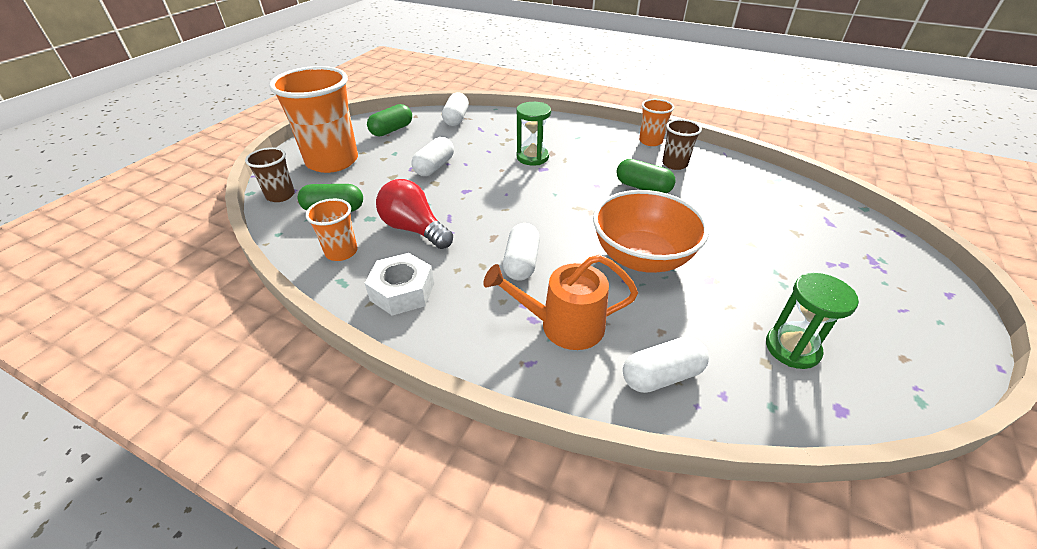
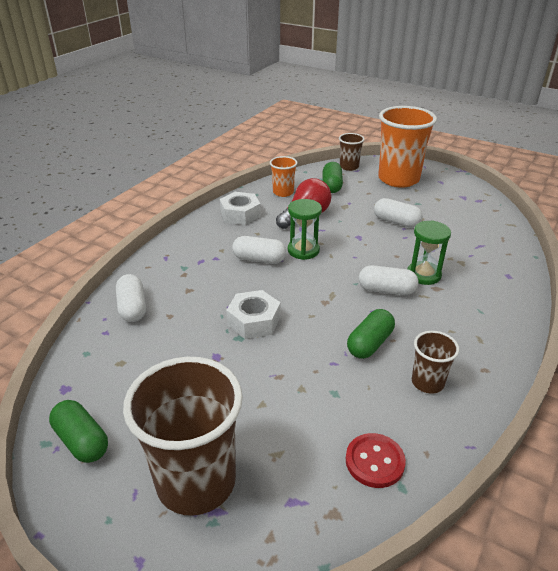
camera: 95 degrees right, 5 degrees down
green capsule [367,104,412,137] -> green capsule moved to [49,400,108,463]
white capsule [442,92,469,126] -> white capsule moved to [359,265,418,295]
orange watering can [483,255,638,350] -> none
orange bowl [593,190,709,273] -> white nut [226,290,280,339]
orange cup [639,99,674,146] -> none
green hourglass [766,273,859,369] -> green hourglass moved to [288,199,322,260]
none -> brown cup [123,357,243,516]
none -> red button [346,433,406,488]

